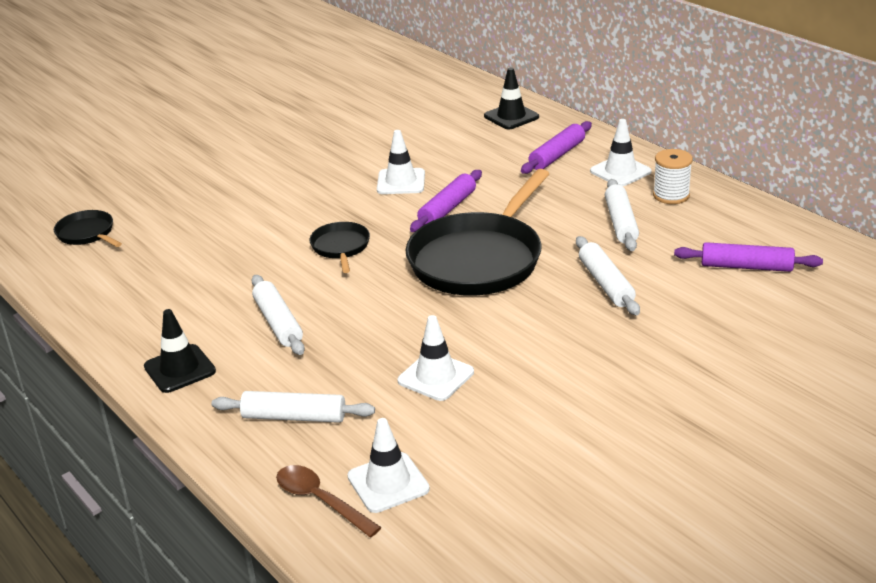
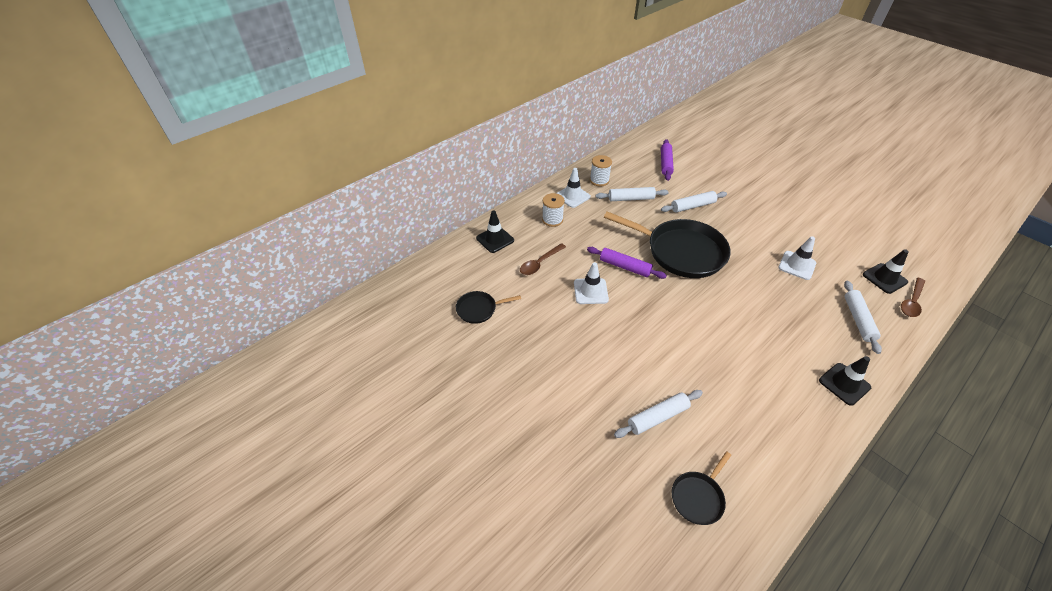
camera: 95 degrees left, 15 degrees up
white rolling pin [251,275,305,355] -> white rolling pin moved to [614,390,703,438]
black pan [309,222,370,273] -> black pan moved to [456,291,521,324]
white traffic cone [347,418,430,513] -> black traffic cone [863,249,909,294]
purple rolling pin [521,121,592,174] -> white spool [542,193,565,227]
none -> brown spoon [520,243,566,275]

